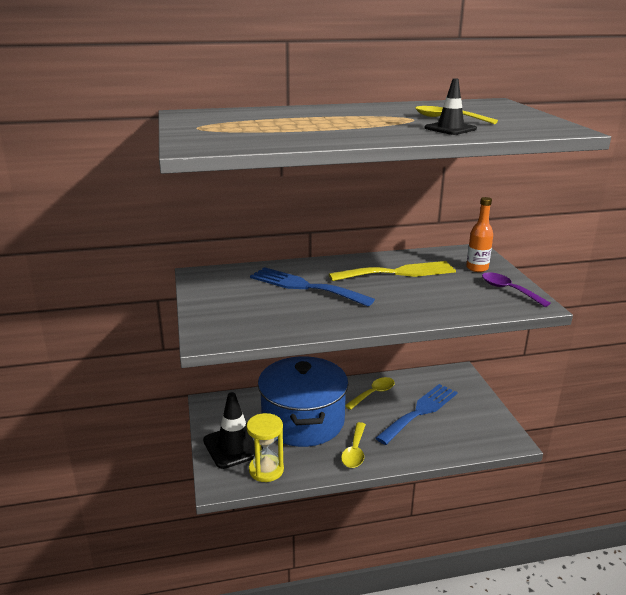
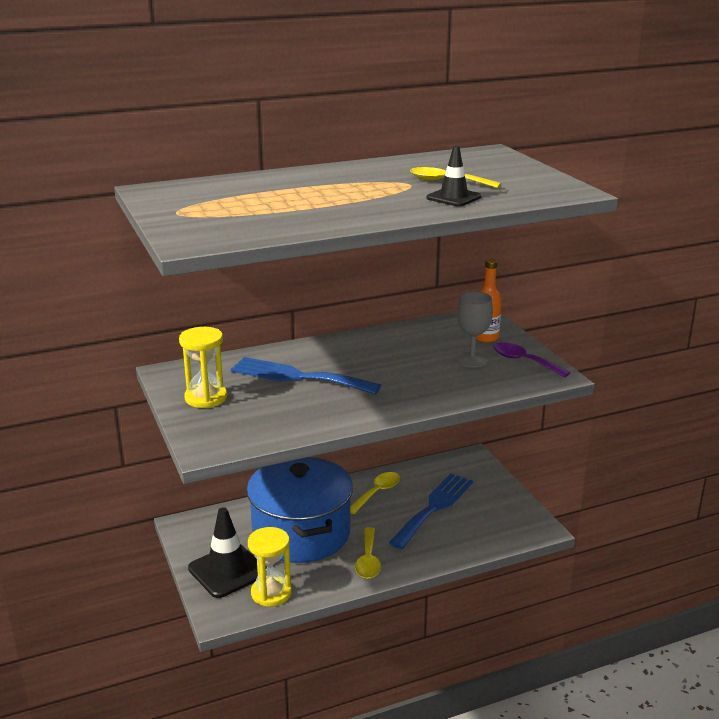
camera: 10 degrees left, 0 degrees up
yellow fork [329,261,456,281] -> none
none -> yellow hourglass [179,327,227,408]
none -> grey goblet [456,292,493,367]

